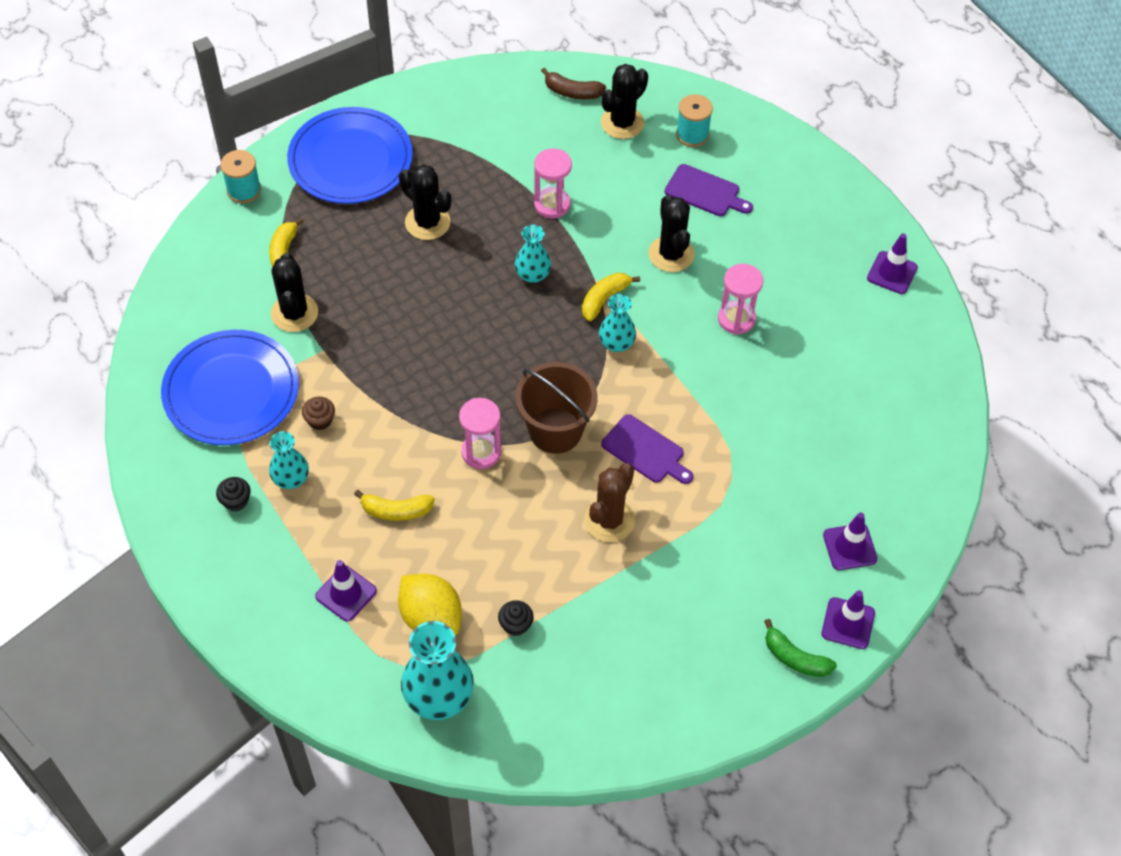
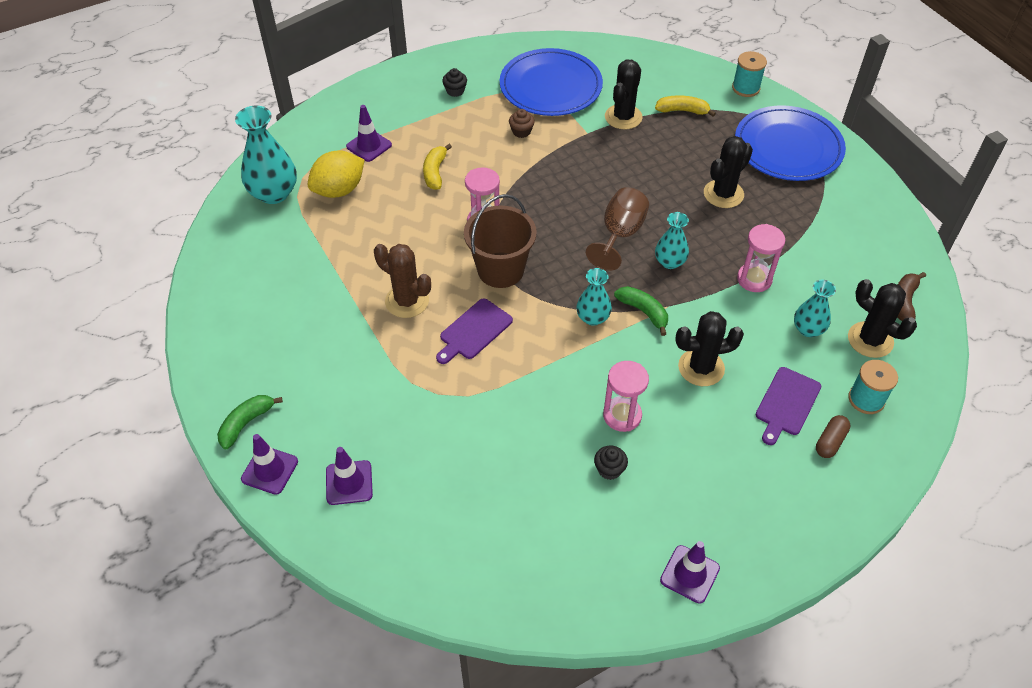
camera: 95 degrees right, 5 degrees down
turquoise vase [269,431,309,489] -> turquoise vase moved to [794,280,836,337]
black cactus [271,253,318,332] -> black cactus turned 60 degrees counterclockwise [605,59,643,129]
black cupcake [498,600,534,636] -> black cupcake moved to [594,446,628,480]
yellow banana [582,273,640,321] -> green banana [614,286,668,336]
none -> brown goblet [586,187,649,271]
none -> brown capsule [816,415,850,458]

